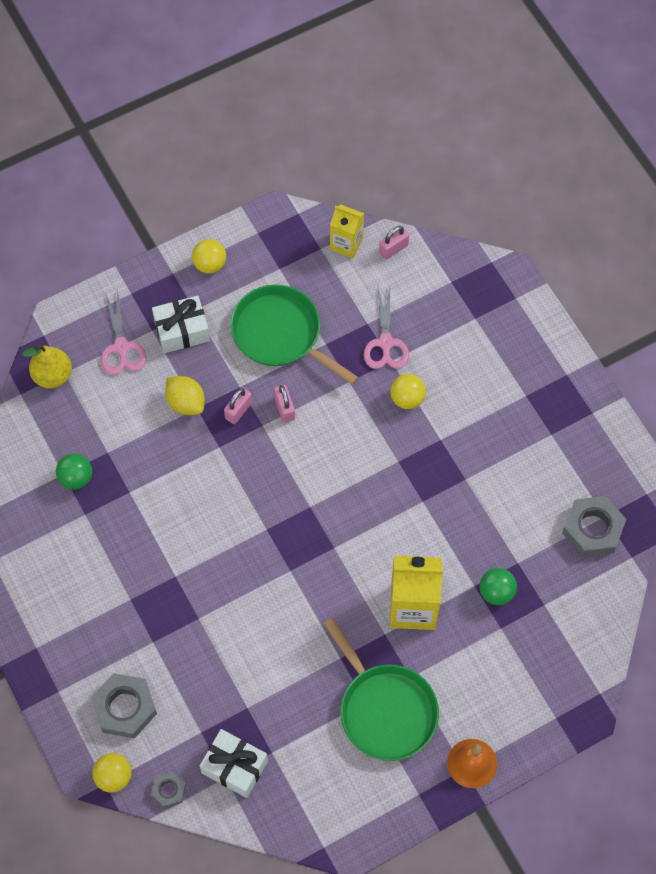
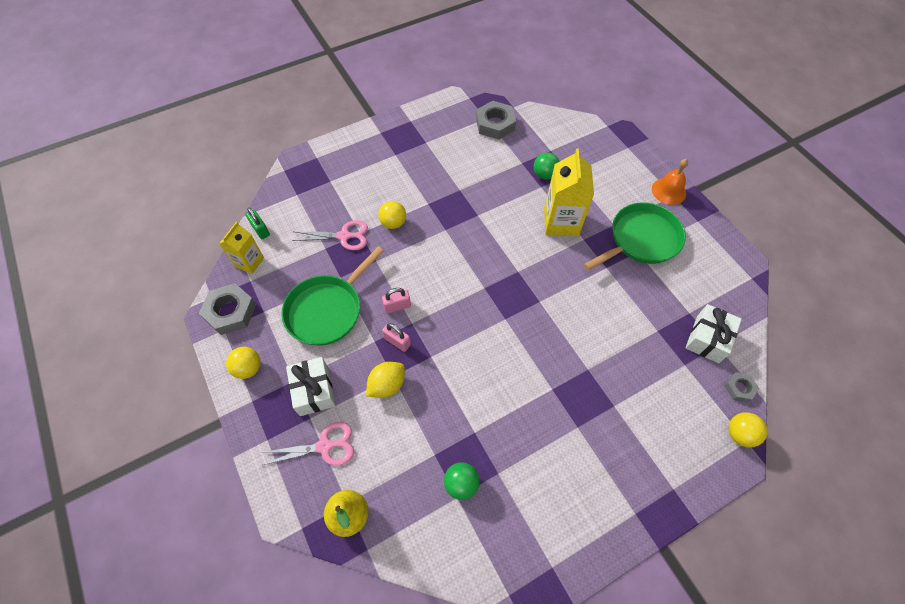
camera: 90 degrees left, 5 degrees down
grey nut [91,673,157,738] -> grey nut moved to [199,283,256,335]
pink padlock [379,226,409,260] -> green padlock [246,208,270,239]

